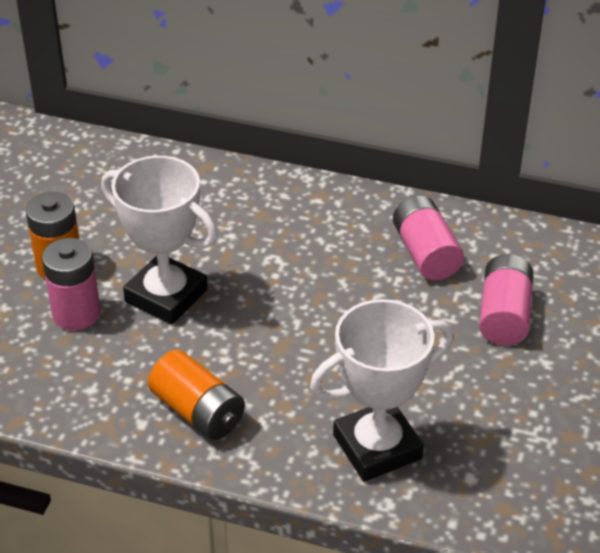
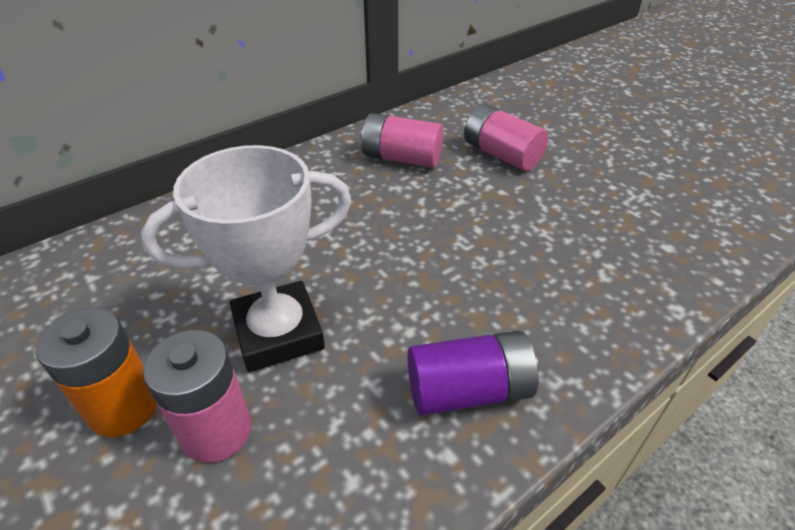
camera: 55 degrees left, 0 degrees up
orange battery [148,350,245,440] -> purple battery [407,330,539,416]
white trophy [310,299,454,482] -> none

